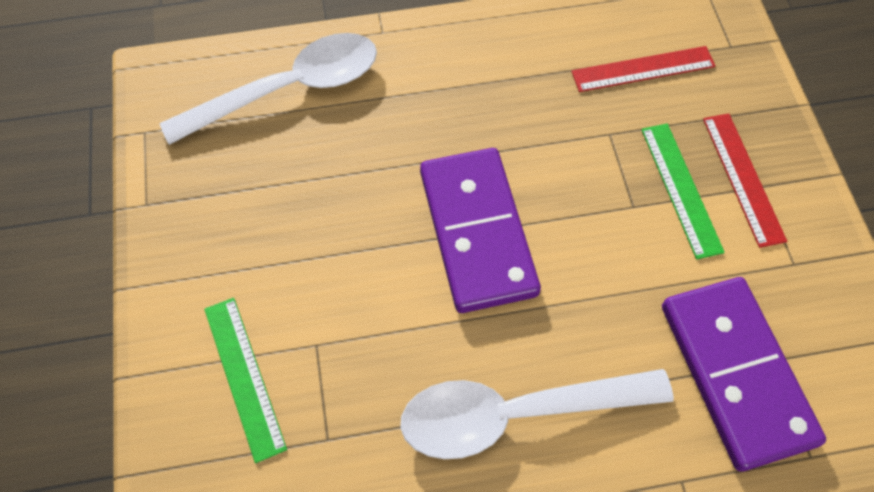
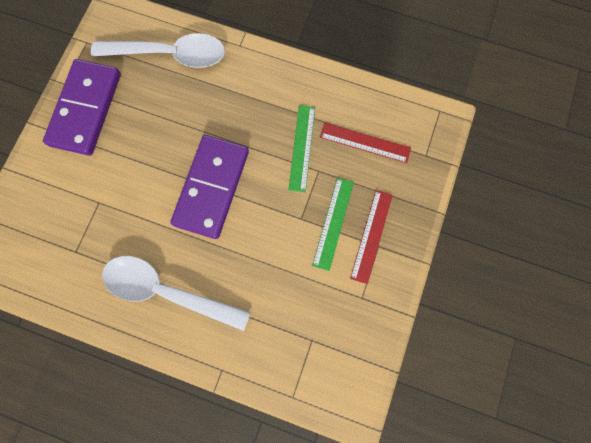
camera: 30 degrees right, 15 degrees up
green ruler [204,298,287,463] -> green ruler moved to [289,105,315,192]
purple domino [662,277,826,471] -> purple domino moved to [43,59,121,156]

